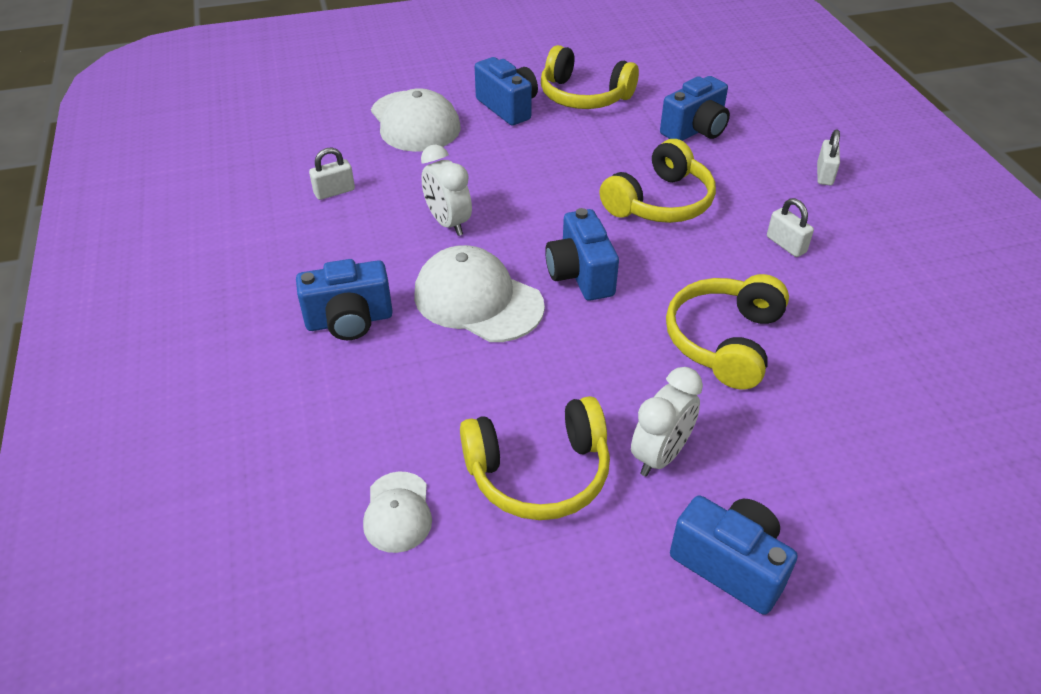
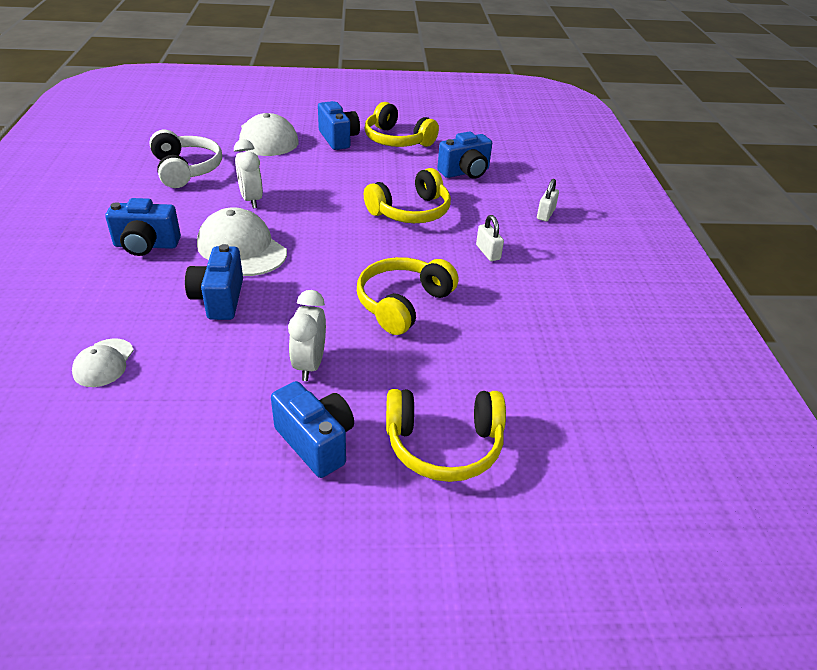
camera: 10 degrees right, 5 degrees down
white padlock [309,147,355,200] -> white headphones [149,130,222,188]
yellow headphones [460,396,610,520] -> yellow headphones moved to [386,389,506,482]
blue camera [545,208,619,301] -> blue camera moved to [185,244,243,320]
white clock [631,367,703,476] -> white clock turned 135 degrees clockwise [288,290,326,381]

